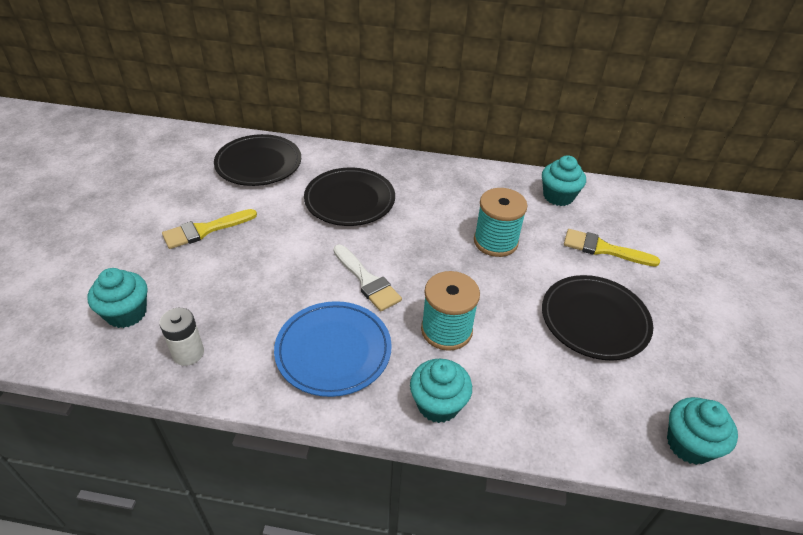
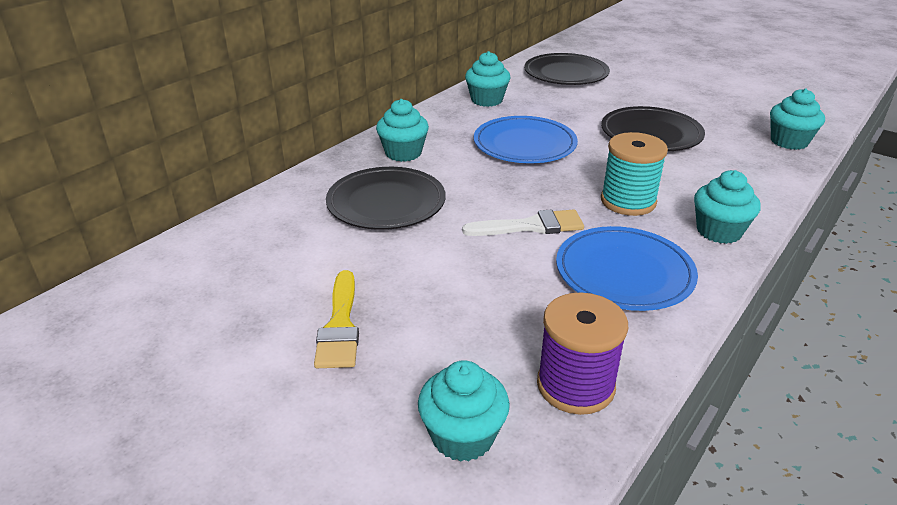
camera: 60 degrees left, 10 degrees down
white battery [159,308,204,366] -> purple spool [537,292,628,415]
black plate [214,134,301,186] -> black plate moved to [524,53,610,85]
turquoise spool [474,188,528,257] -> blue plate [474,116,578,163]
yellow brush [564,229,660,267] -> none
none -> turquoise cupcake [376,99,429,162]

